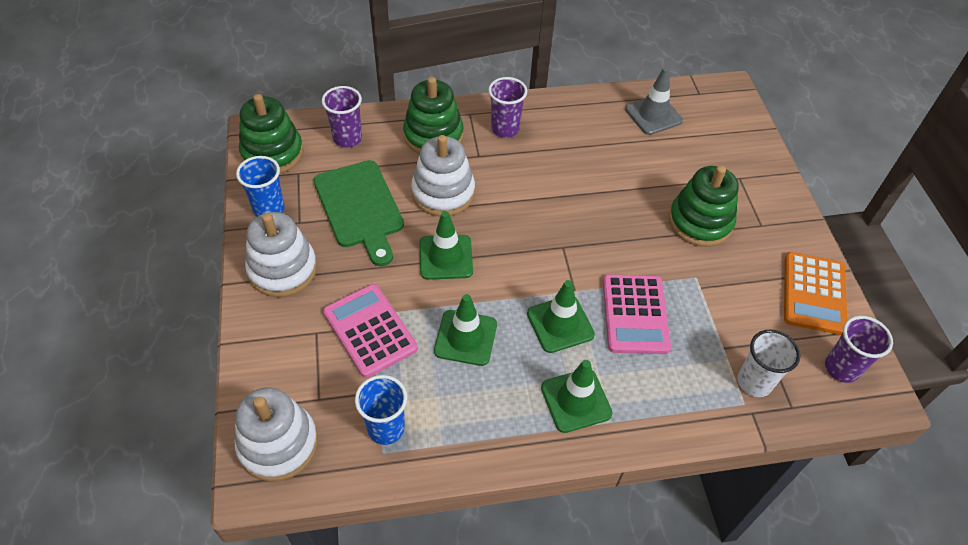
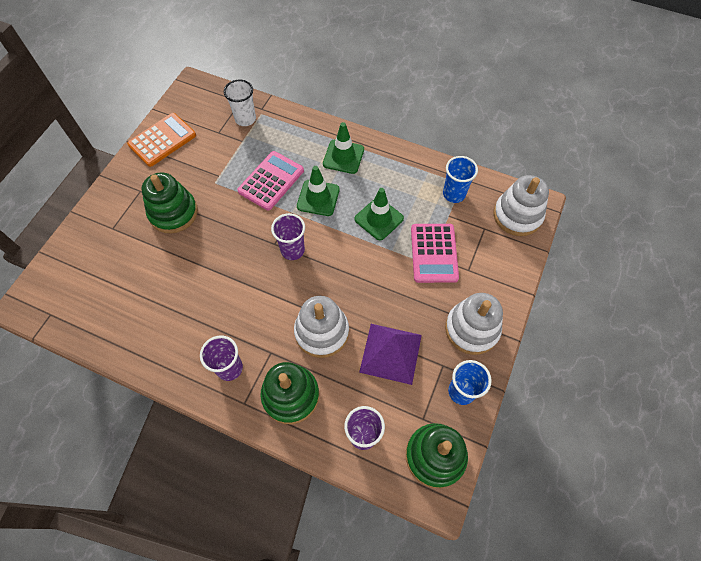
camera: 145 degrees left, 10 degrees up
green cutting board [314,160,404,266] -> purple pyramid [359,324,422,385]
green traffic cone [419,211,473,280] -> none
grey traffic cone [625,67,683,135] -> none
purple cup [825,316,893,383] -> purple cup moved to [271,213,305,260]

